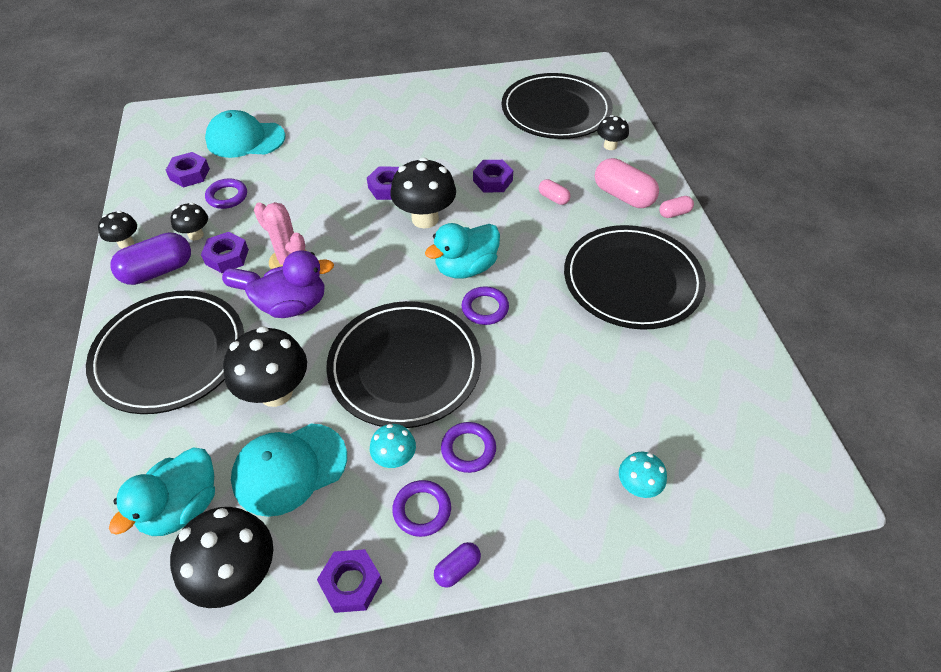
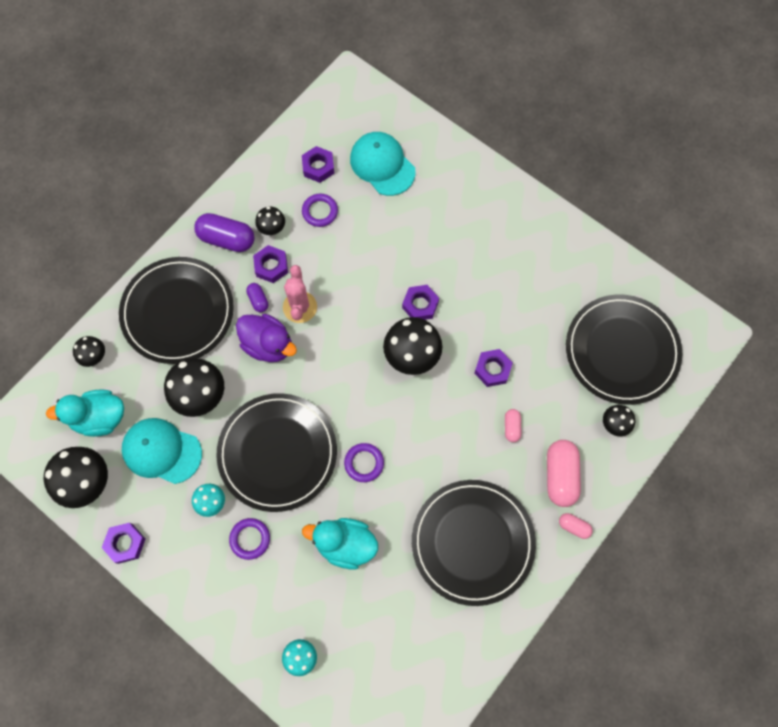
camera: 50 degrees right, 20 degrees up
black mushroom [98,211,137,249] -> black mushroom moved to [73,336,105,367]
purple ring [392,480,451,537] -> none
turquoise duck [425,223,500,279] -> turquoise duck moved to [302,518,378,569]
purple capsule [434,542,481,588] -> none

